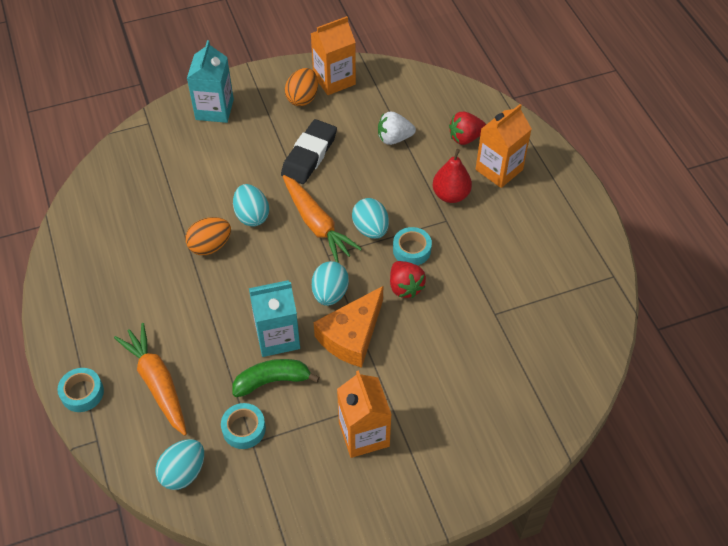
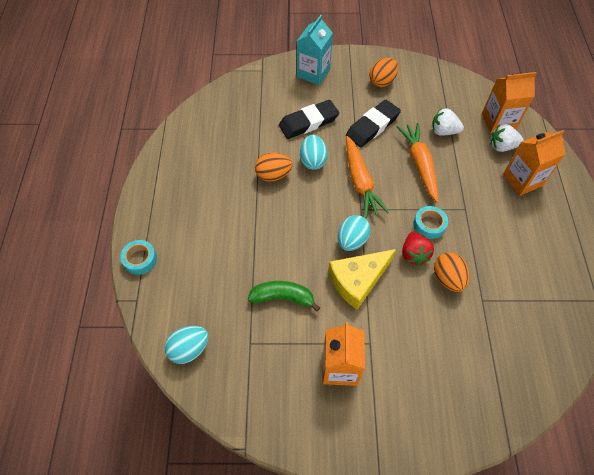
camera: 20 degrees right, 5 degrees up
orange carrot [114,323,187,436] -> orange carrot moved to [397,123,439,203]
turquoise tape [221,403,266,449] -> none
turquoise carton [249,280,300,357] -> none
orange carton [311,16,356,95] -> orange carton moved to [482,72,536,133]
orange cheese [314,286,383,368] -> yellow cheese [328,249,396,310]
turquoise egg [352,198,389,239] -> none
red pear [433,149,472,203] -> none
red strawberry [449,112,486,145] -> white strawberry [491,124,524,152]
none -> black eraser [279,100,339,139]
none -> orange egg [434,252,469,292]

